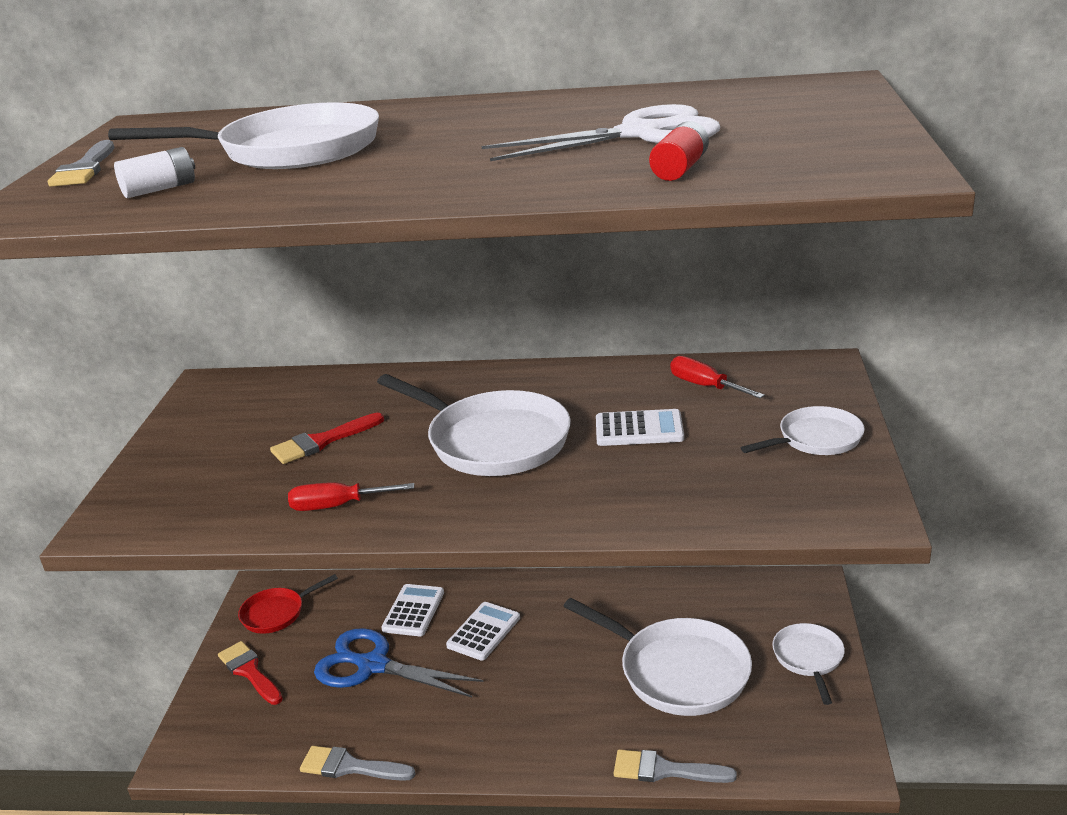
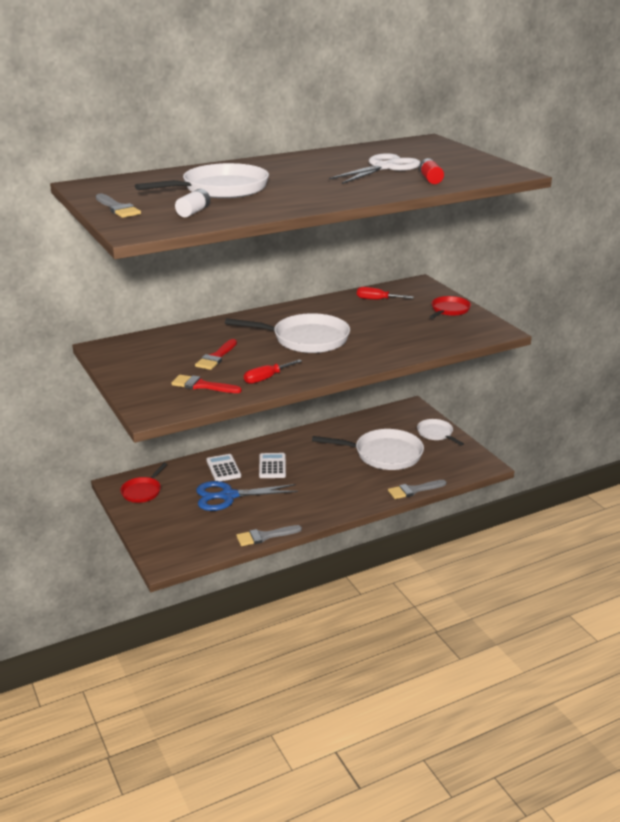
camera: 35 degrees left, 0 degrees up
red brush [218,641,283,705] -> red brush moved to [171,375,242,393]
white calculator [596,409,684,446] -> none
white pan [741,406,865,455] -> red pan [430,296,471,319]

